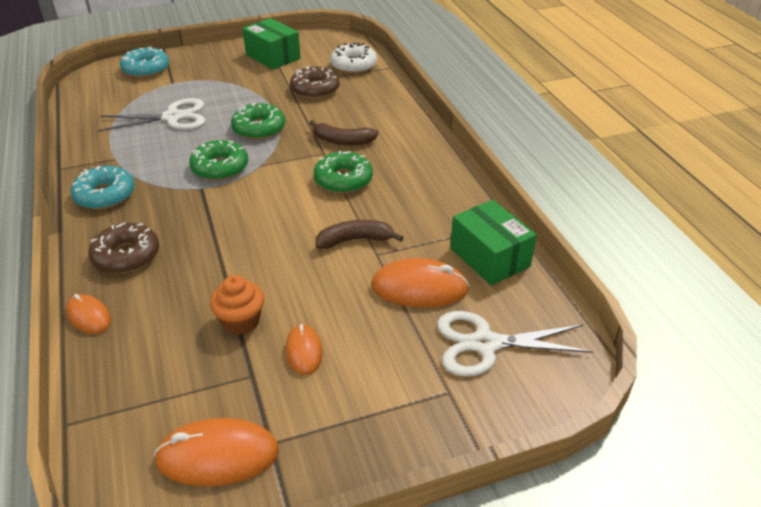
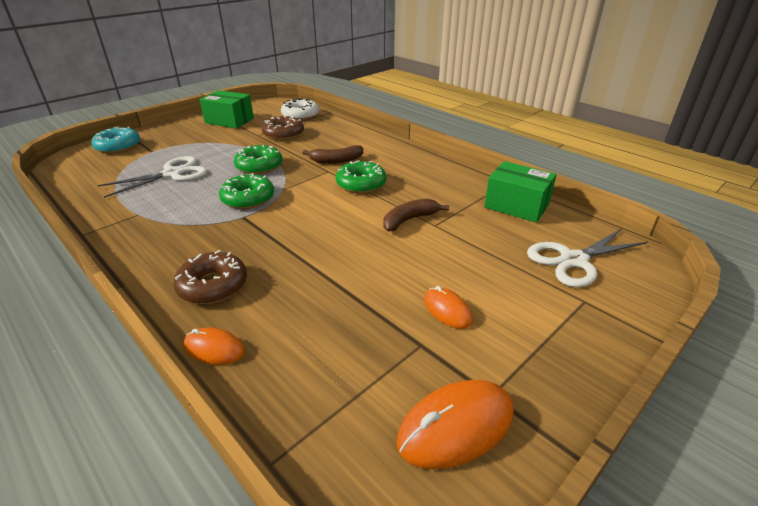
camera: 25 degrees left, 5 degrees down
turquoise donut [70,166,135,209] -> none
orange cupcake [210,275,264,335] -> none
orange mouse [371,258,470,307] -> none

